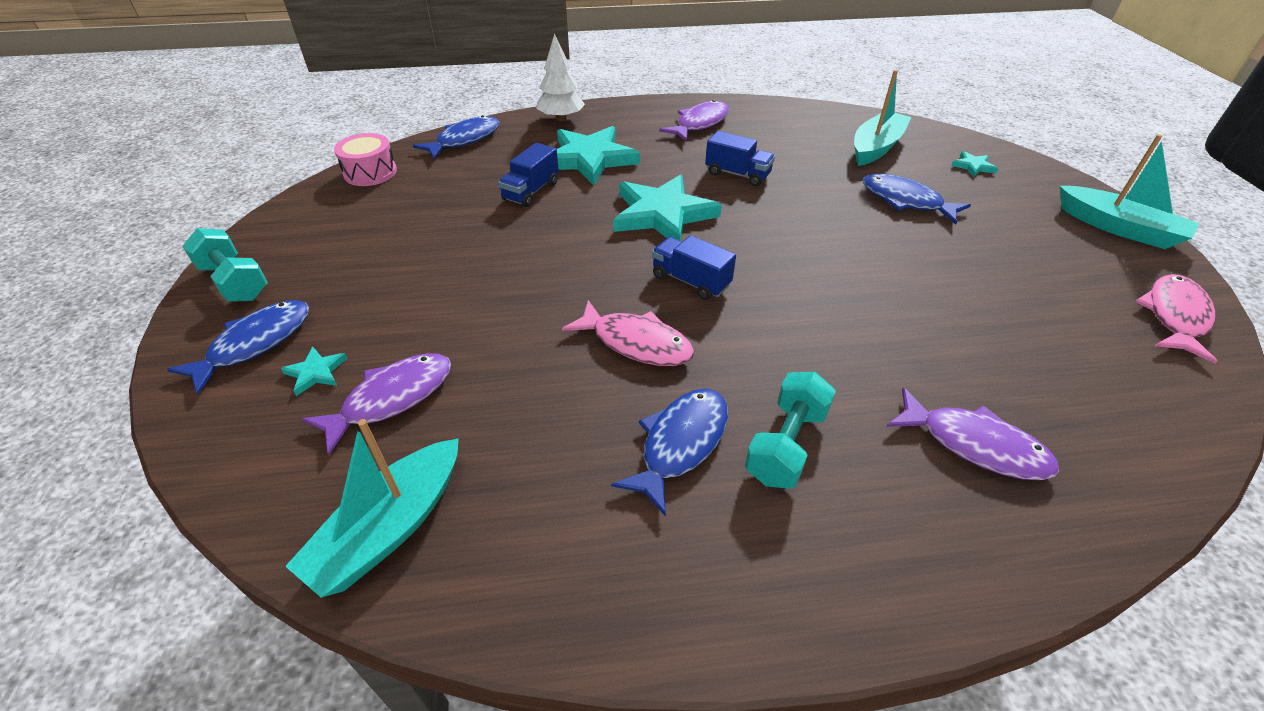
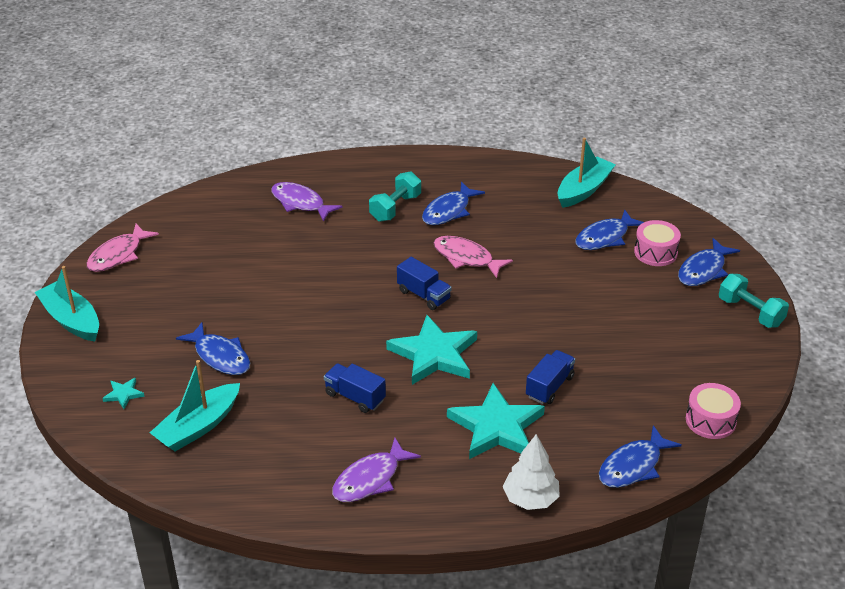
camera: 175 degrees left, 5 degrees down
turquoise star [281,347,348,396] -> pink drum [634,220,681,266]
purple fish [302,353,451,455] -> blue fish [576,209,644,250]

